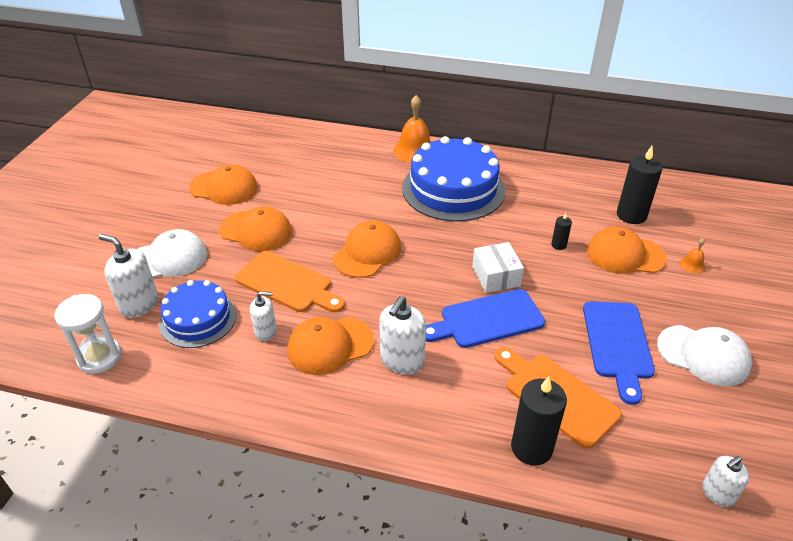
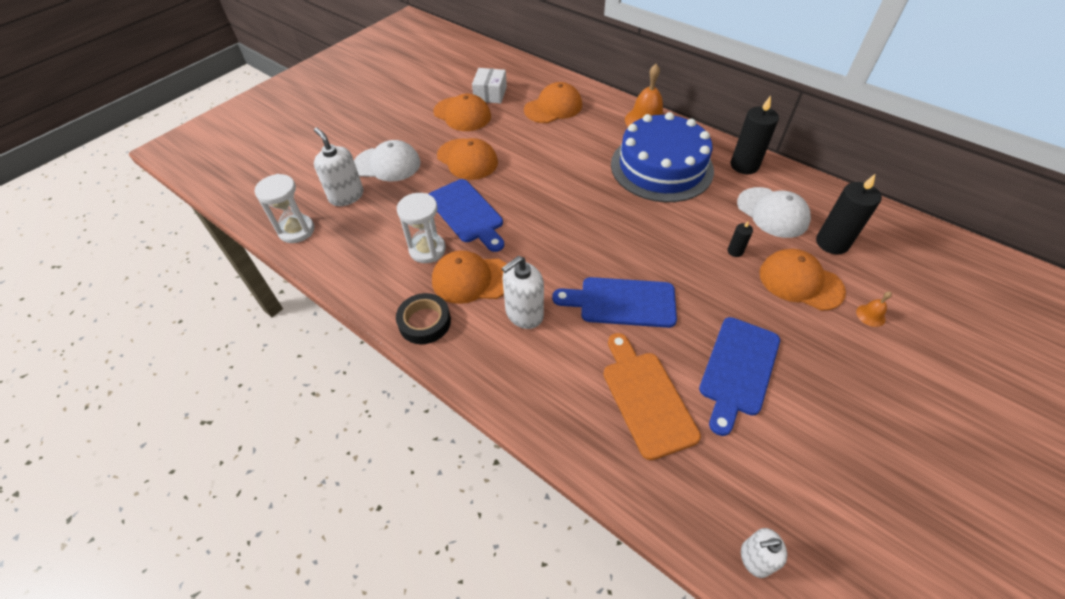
camera: 25 degrees right, 10 degrees up
blue cake [159,280,237,348] -> none
orange cutting board [235,251,345,312] -> blue cutting board [429,179,504,252]
white soap dispenser [250,291,277,341] -> white hourglass [397,193,446,263]
orange cap [333,221,401,278] -> orange cap moved to [524,82,582,123]
white box [472,242,524,293] -> white box moved to [472,68,507,104]
black candle [511,376,567,466] -> black candle moved to [731,95,779,174]
white cap [657,325,752,386] -> white cap moved to [737,187,811,238]
none -> black tape [396,293,451,344]

